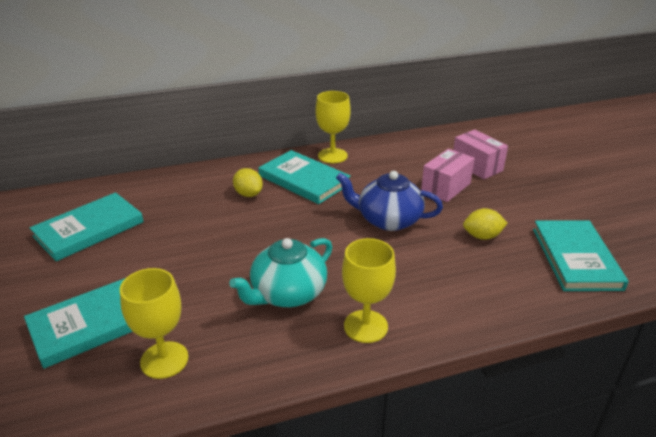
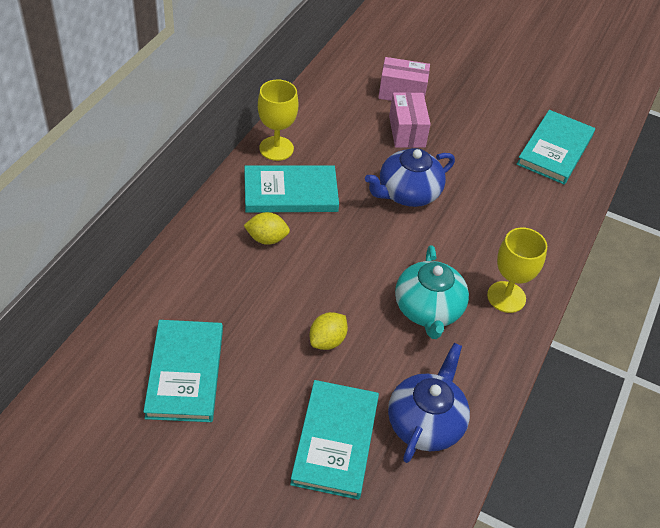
camera: 50 degrees left, 15 degrees up
yellow goblet [120,268,188,379] -> blue teapot [388,343,470,463]
yellow lemon [463,208,507,240] -> yellow lemon moved to [310,312,348,350]
turquoise book [533,220,629,291] -> turquoise book turned 75 degrees clockwise [517,110,595,185]

